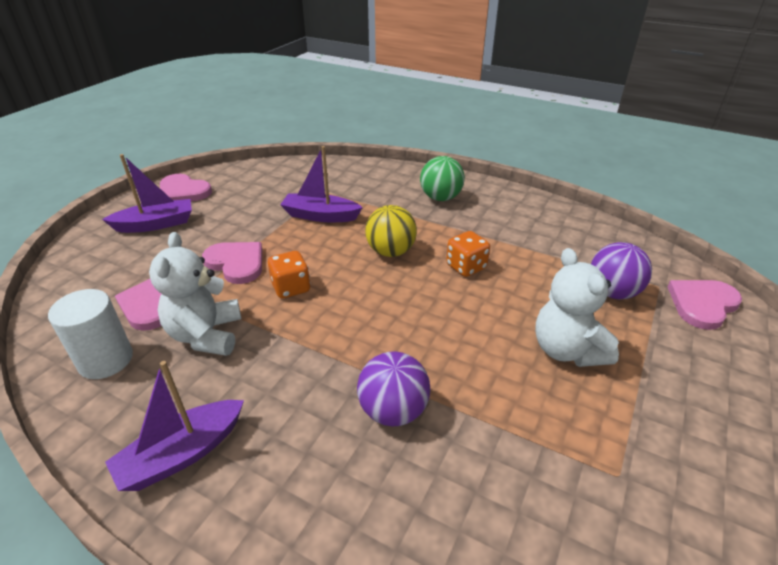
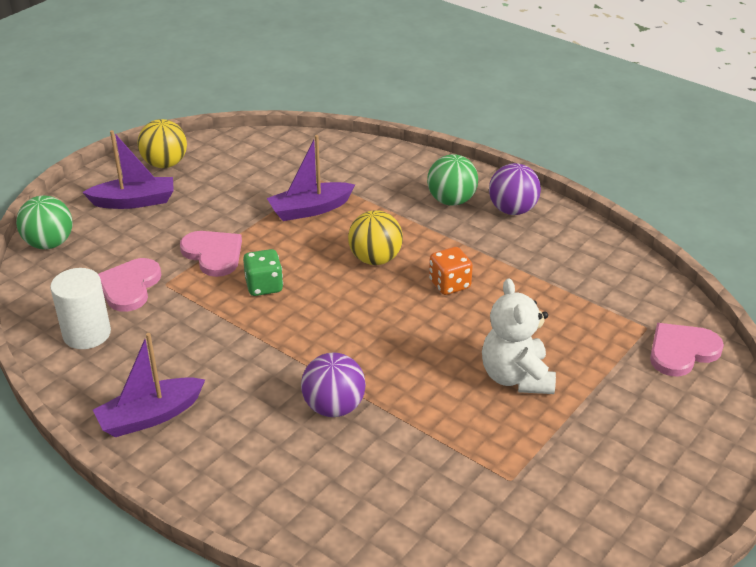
camera: 10 degrees right, 0 degrees up
white teddy bear [149,232,241,356] -> none
pink heart [160,174,212,201] -> yellow ball [138,119,187,168]
orange dice [268,251,311,298] -> green dice [243,249,283,296]
purple boat [280,146,363,222] -> purple boat turned 45 degrees counterclockwise [267,135,355,221]
purple ball [591,242,652,299] -> purple ball moved to [489,163,541,215]
none -> green ball [16,196,73,249]

